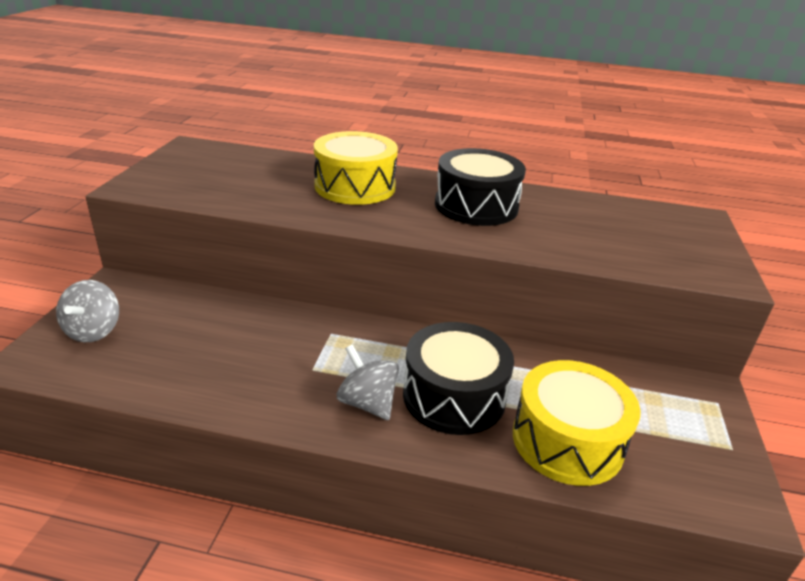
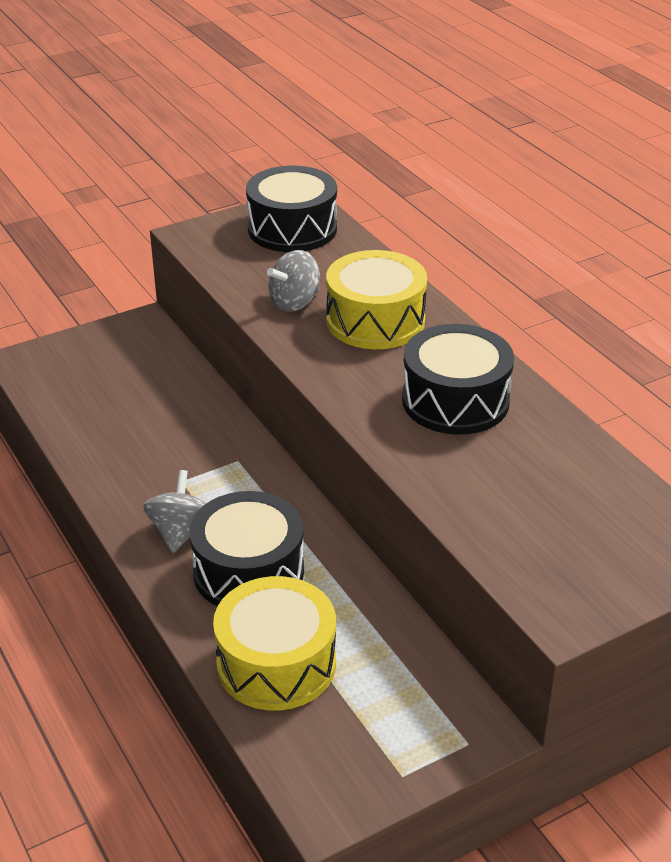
camera: 50 degrees right, 5 degrees up
grey spinning top [56,280,119,342] -> grey spinning top moved to [267,250,320,312]
none -> black drum [246,165,337,252]

